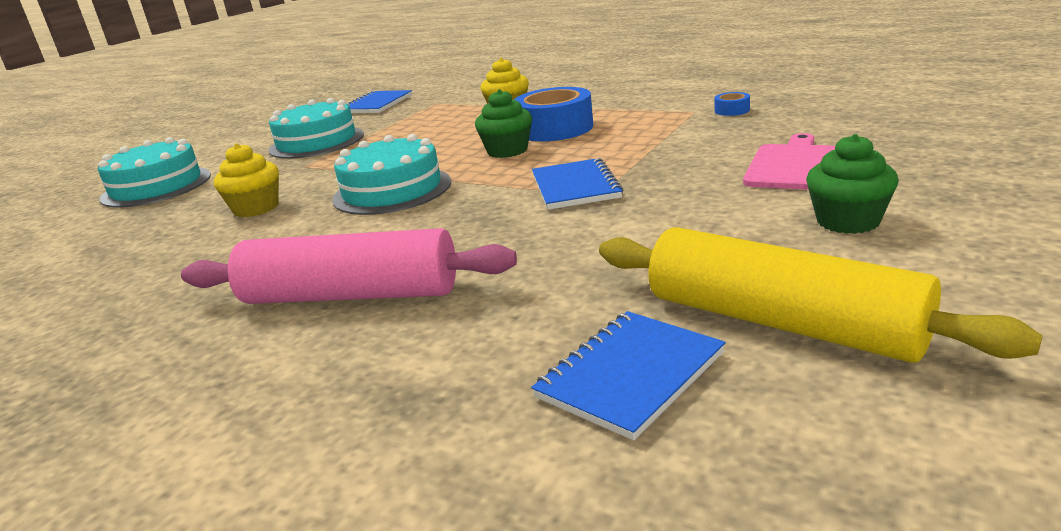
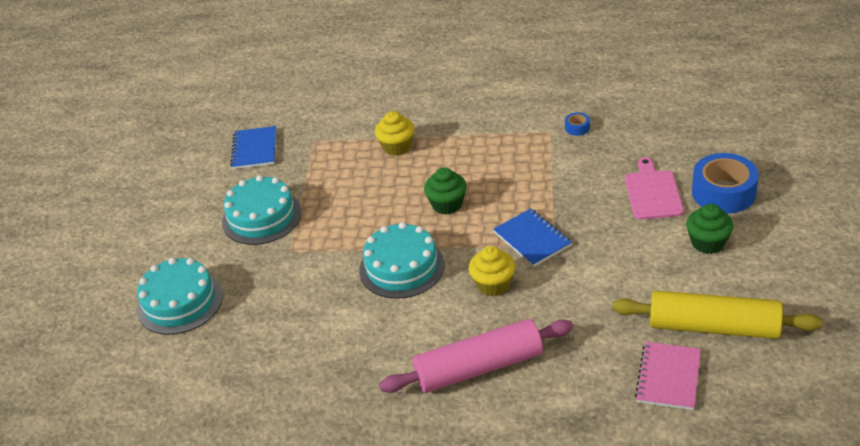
camera: 25 degrees left, 15 degrees up
yellow cupcake [214,143,279,217] -> yellow cupcake moved to [469,246,515,296]
blue tape [514,87,593,142] -> blue tape moved to [692,153,759,214]
blue notebook [531,311,726,441] -> pink notebook [635,342,701,410]

